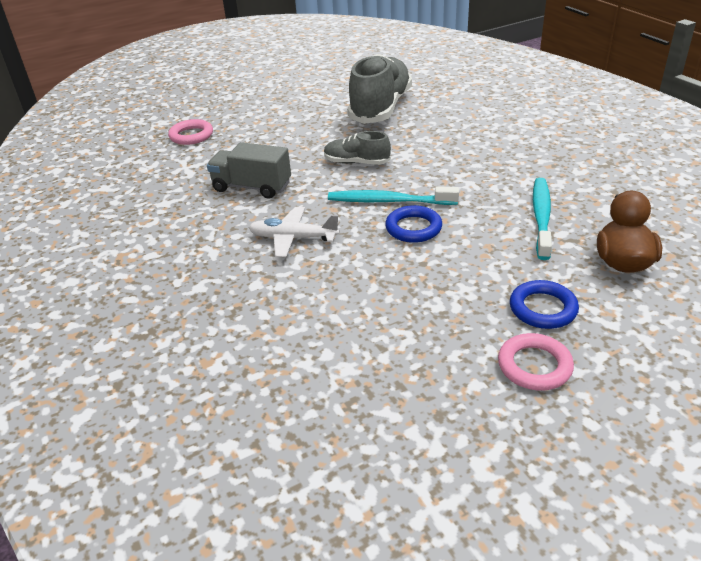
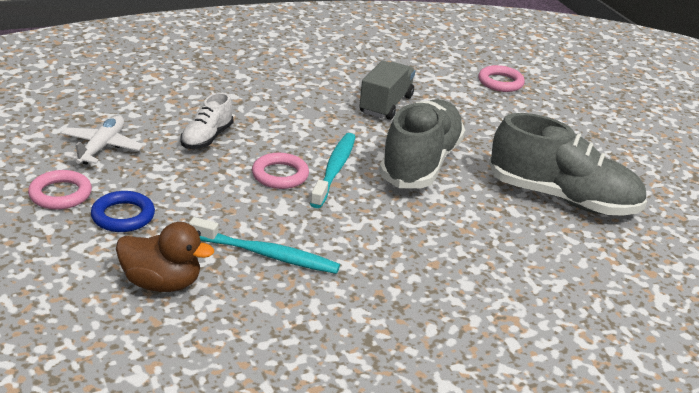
camera: 90 degrees right, 5 degrees down
white plane [248,207,340,257] -> white plane moved to [61,116,144,165]
grey shoe [324,131,391,165] -> grey shoe [379,99,465,188], size x1.97
blue ring [385,205,442,243] -> pink ring [252,153,309,189]
none -> white shoe [180,93,233,149]

